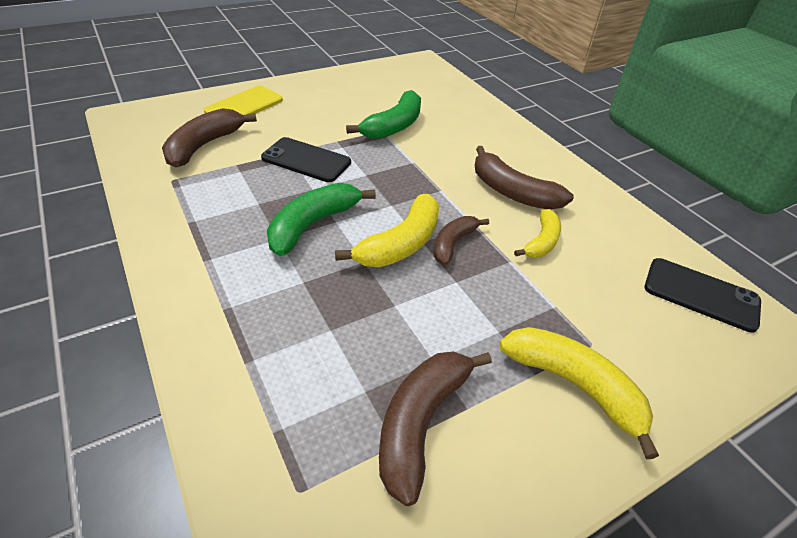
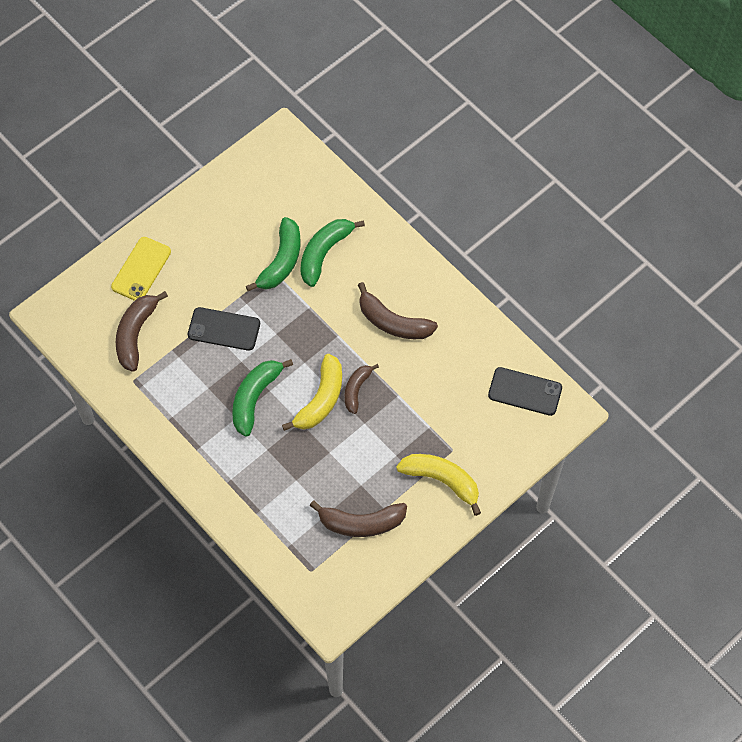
camera: 10 degrees left, 20 degrees up
brown banana [379,351,492,506] -> brown banana turned 105 degrees counterclockwise [309,500,407,537]
yellow banana [514,209,561,258] -> none
none -> green banana [300,219,365,287]

